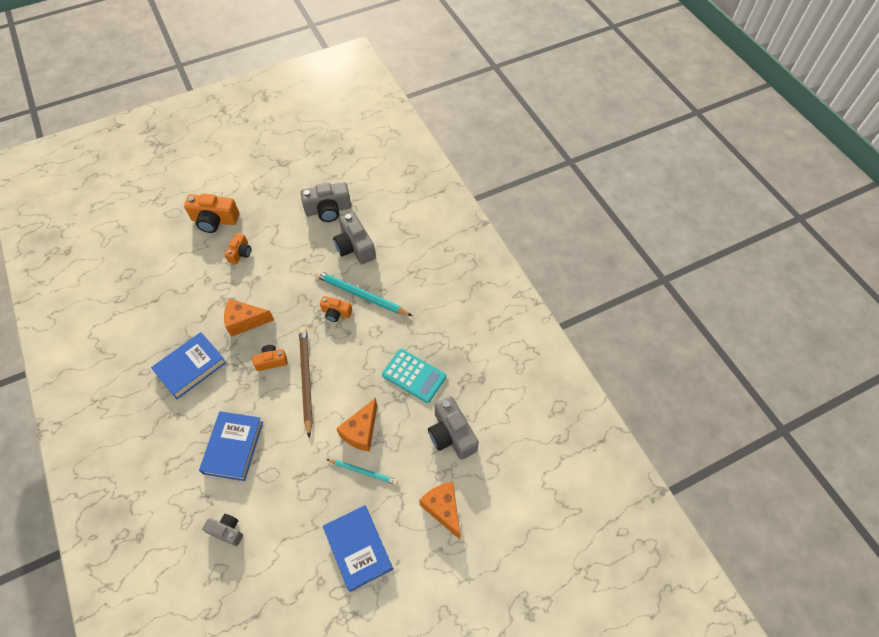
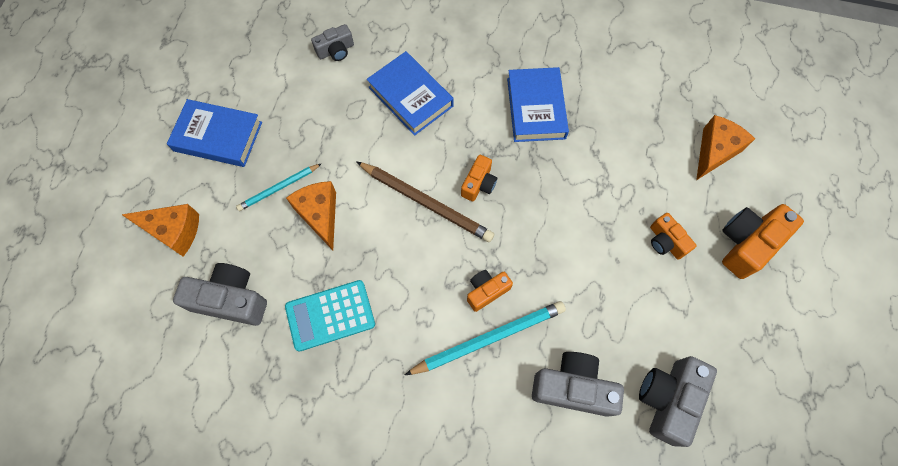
camera: 130 degrees right, 10 degrees up
orange cheese [224,299,274,337] -> orange cheese moved to [696,115,755,180]

